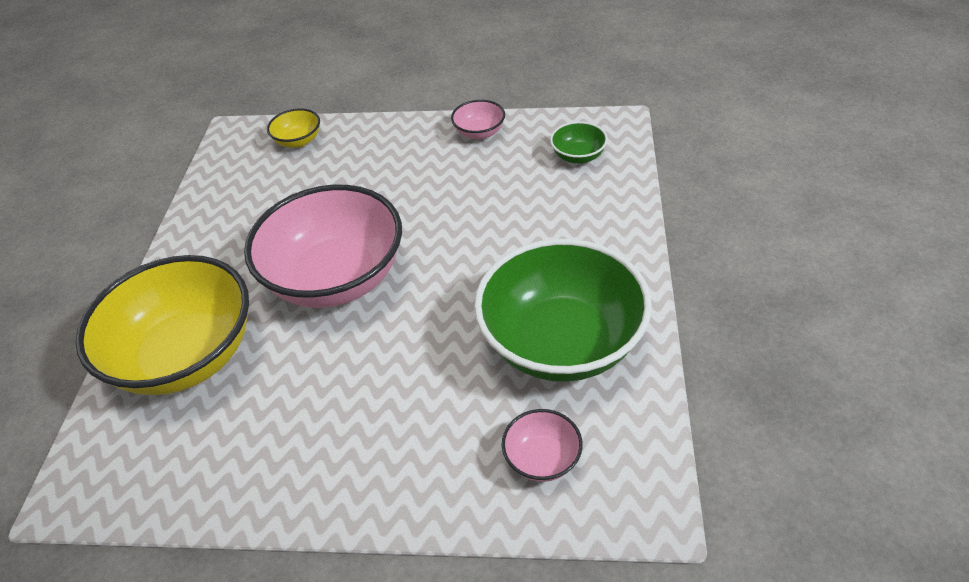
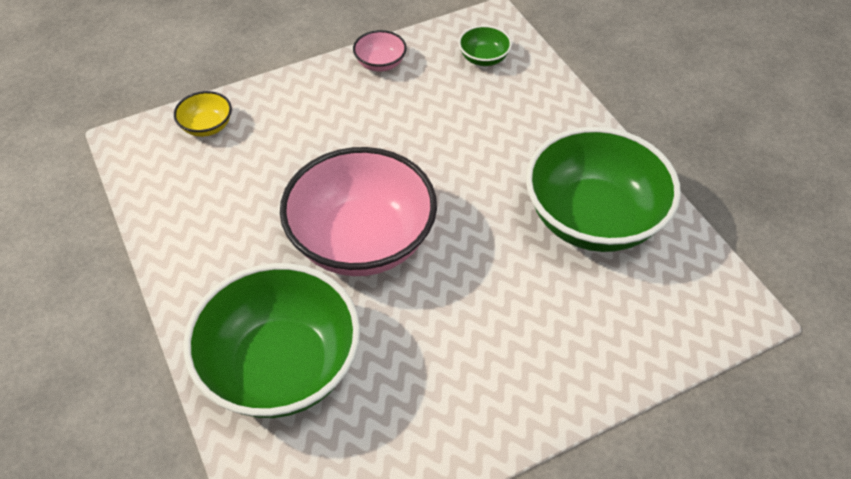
camera: 35 degrees left, 5 degrees up
yellow bowl [76,255,249,395] -> green bowl [183,263,360,418]
pink bowl [502,409,583,482] -> none

